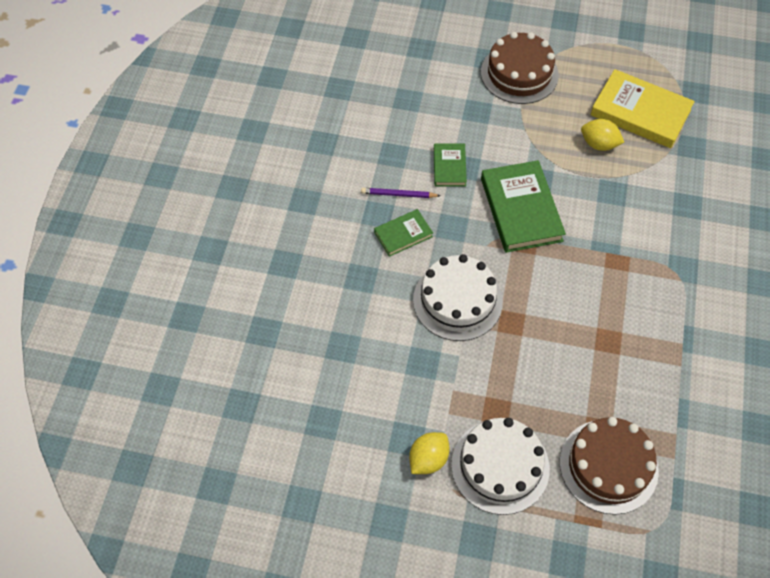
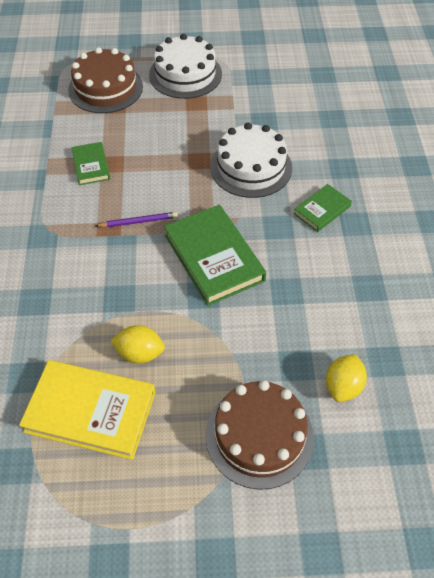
camera: 165 degrees right, 5 degrees down
purple pencil [361,188,440,198] -> purple pencil moved to [95,212,178,227]
yellow lemon [409,432,450,474] -> yellow lemon moved to [326,354,367,402]
green book [434,143,467,187] -> green book moved to [71,142,110,185]

